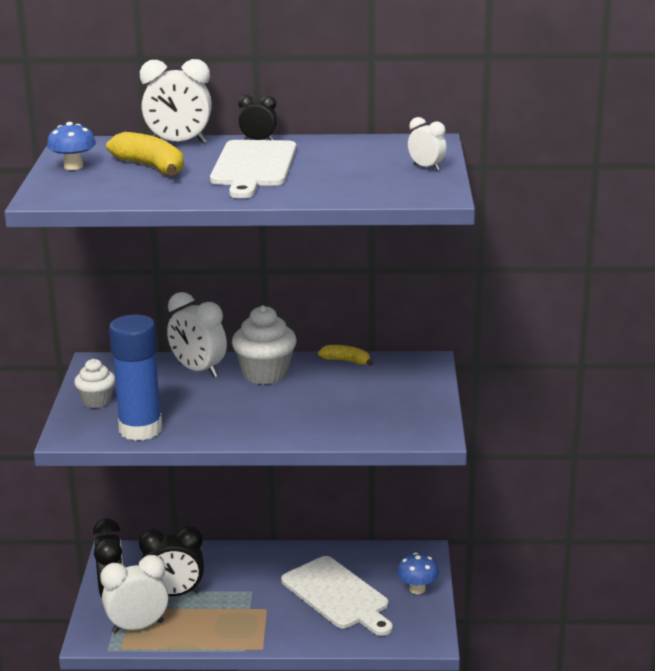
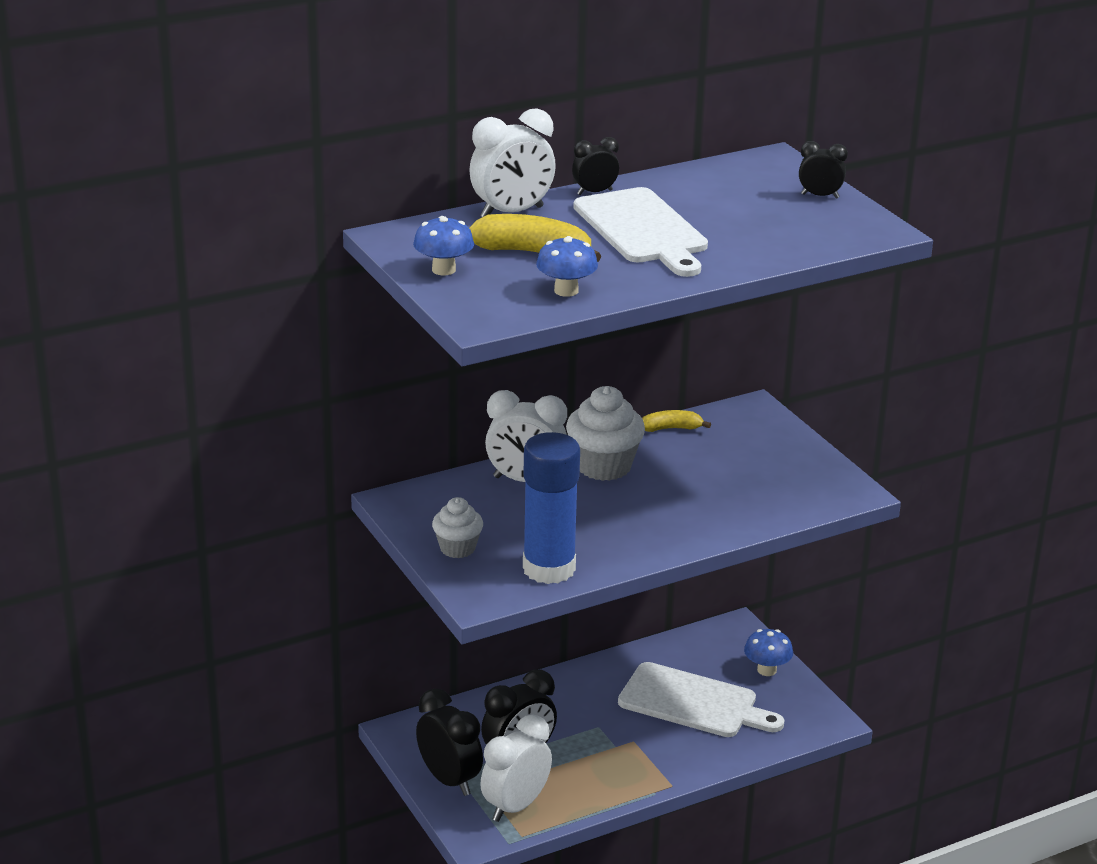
camera: 30 degrees left, 5 degrees up
white clock [408,117,447,171] -> black clock [799,141,848,198]
none -> blue mushroom [536,236,598,297]

